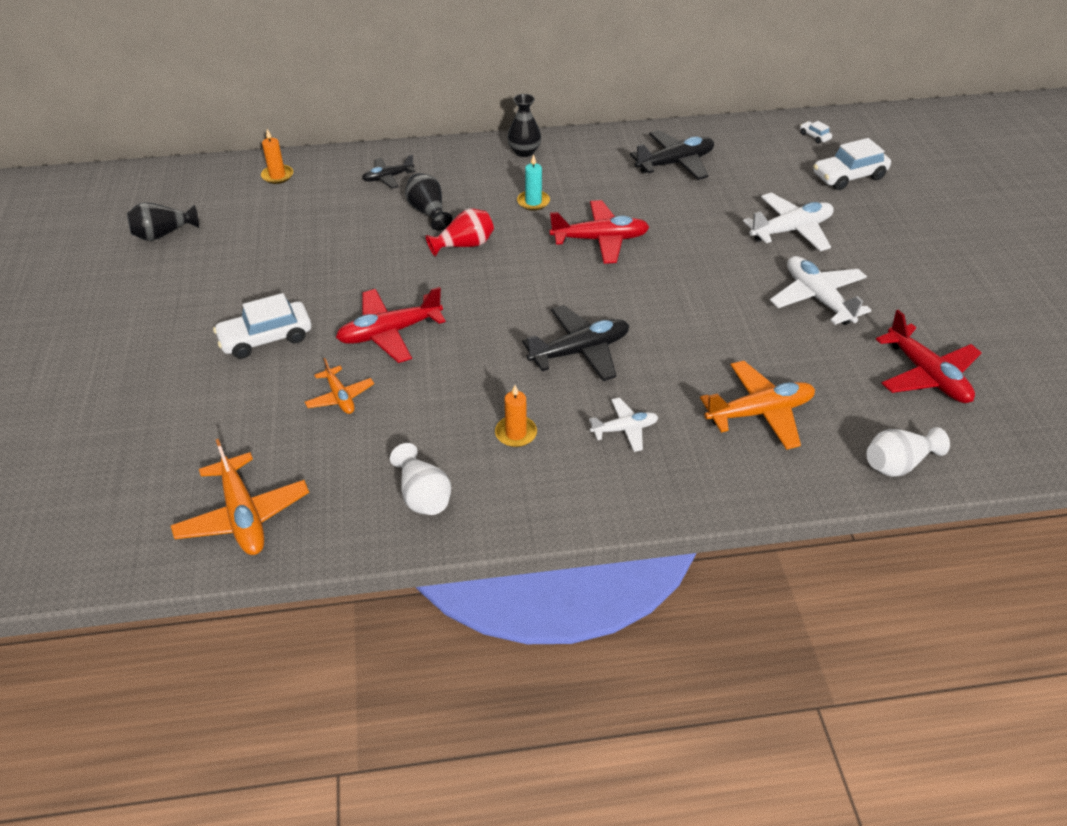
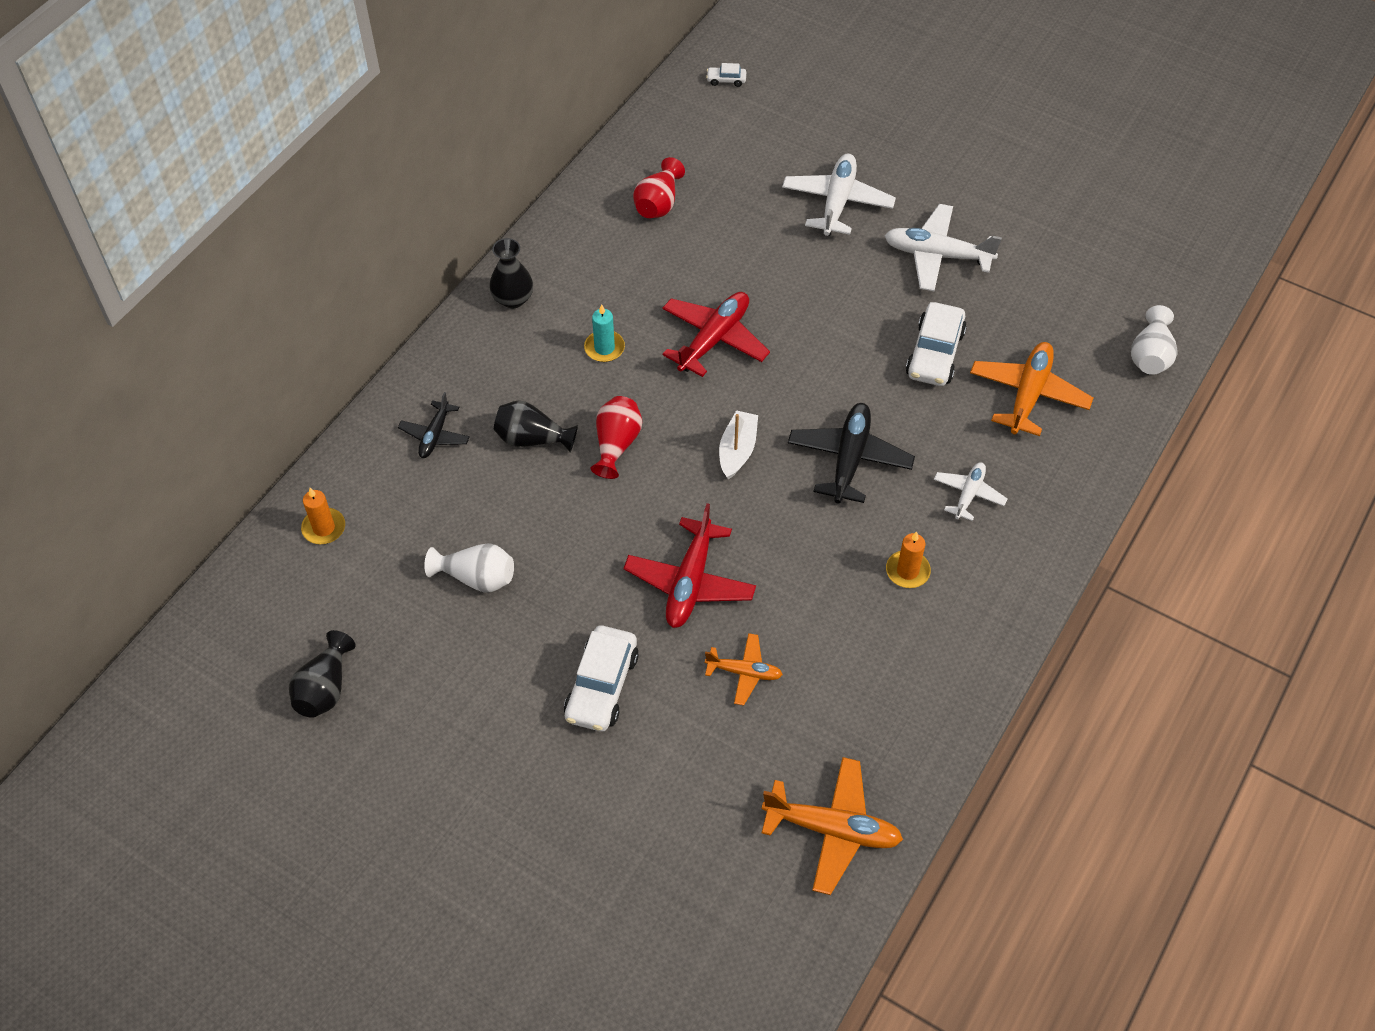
camera: 50 degrees left, 10 degrees up
white vase [390,443,451,515] -> white vase moved to [424,543,514,593]
black plane [630,130,714,180] -> red vase [633,157,685,218]
white car [813,138,891,190] -> white car moved to [906,302,967,386]
red plane [876,310,982,403] -> none
none -> white boat [719,410,758,479]

